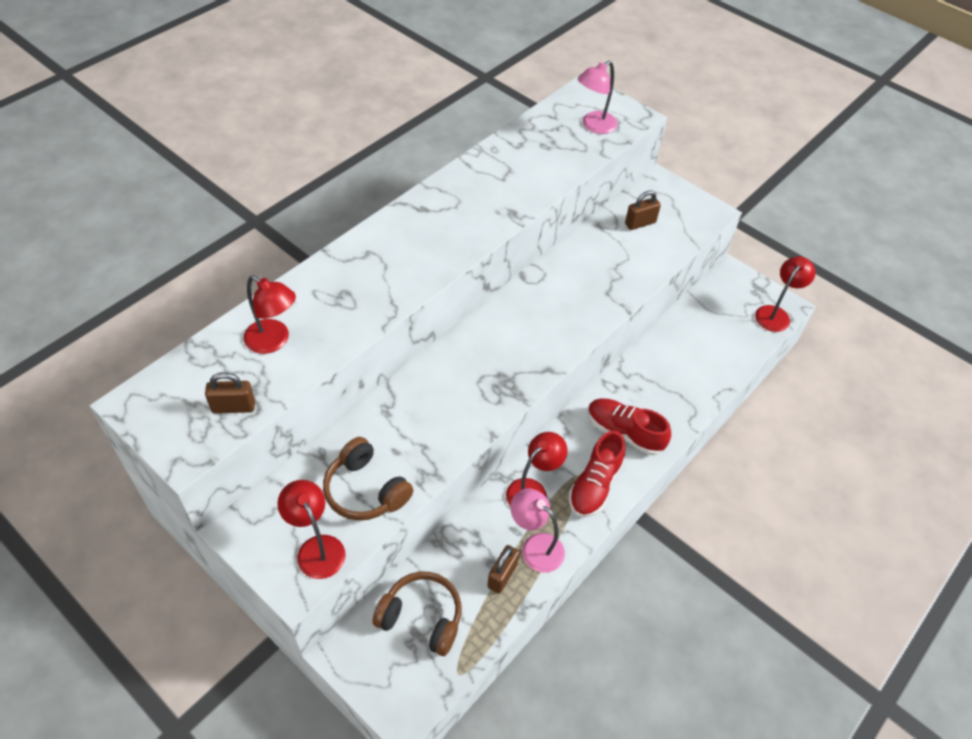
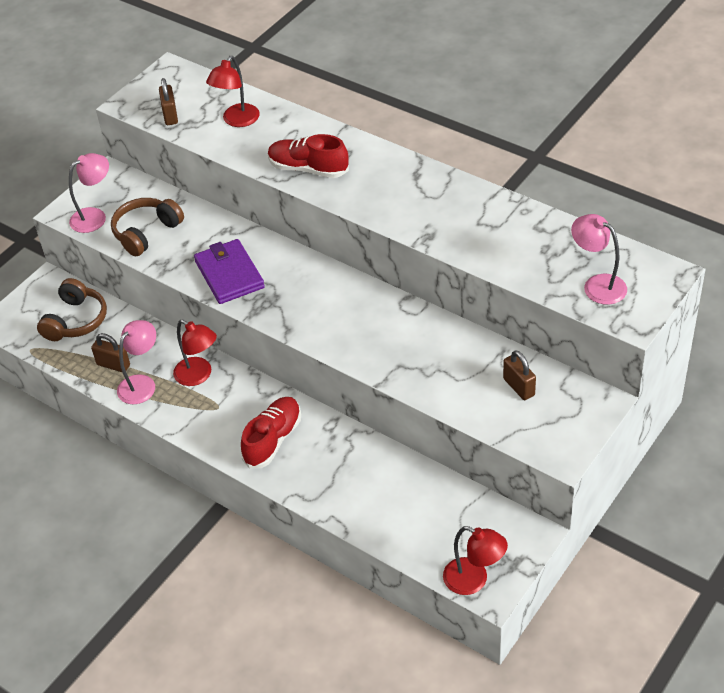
camera: 90 degrees right, 5 degrees down
red lamp [277,480,346,579] -> pink lamp [69,153,109,233]
red shoe [569,431,626,518] -> red shoe moved to [268,134,349,178]
none -> purple wallet [194,239,265,304]

